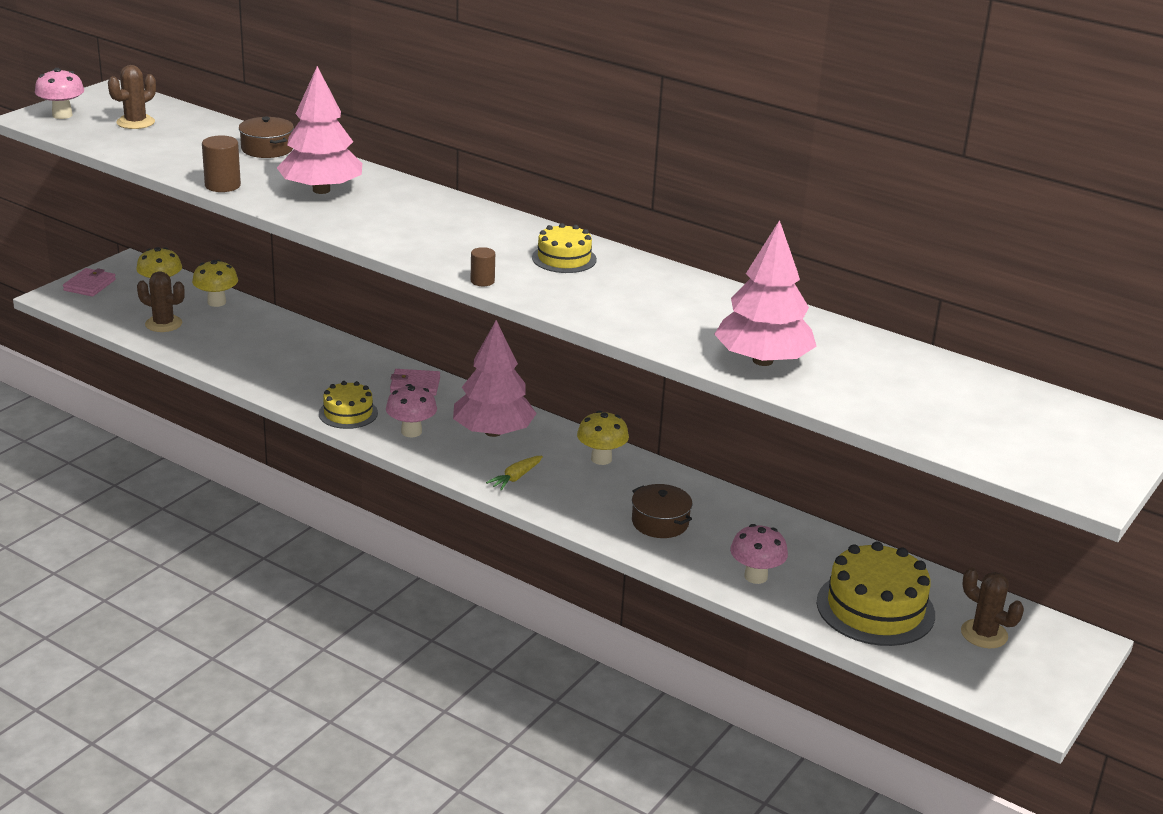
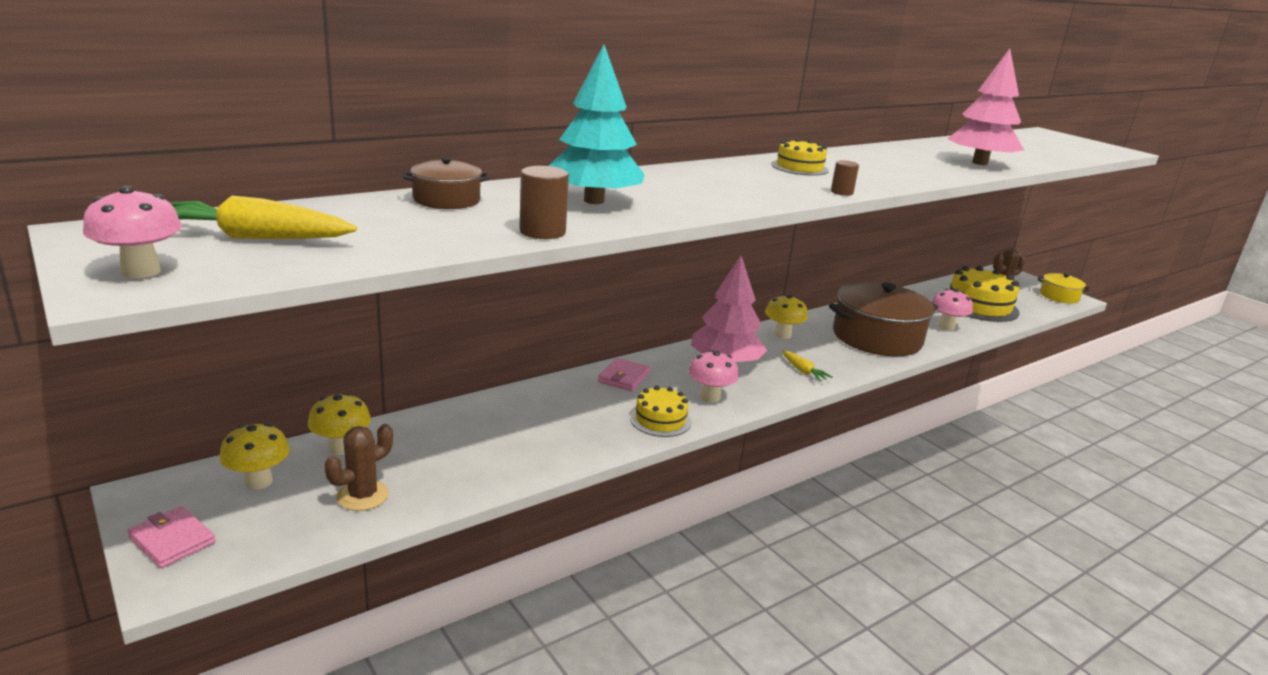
camera: 70 degrees left, 5 degrees down
brown cactus [108,65,156,129] -> yellow carrot [169,195,357,239]
pink tree [277,66,362,194] -> turquoise tree [549,44,645,204]
brown pot [632,484,693,538] -> brown pot [829,282,938,356], size x2.03
none -> yellow pot [1038,273,1090,303]

